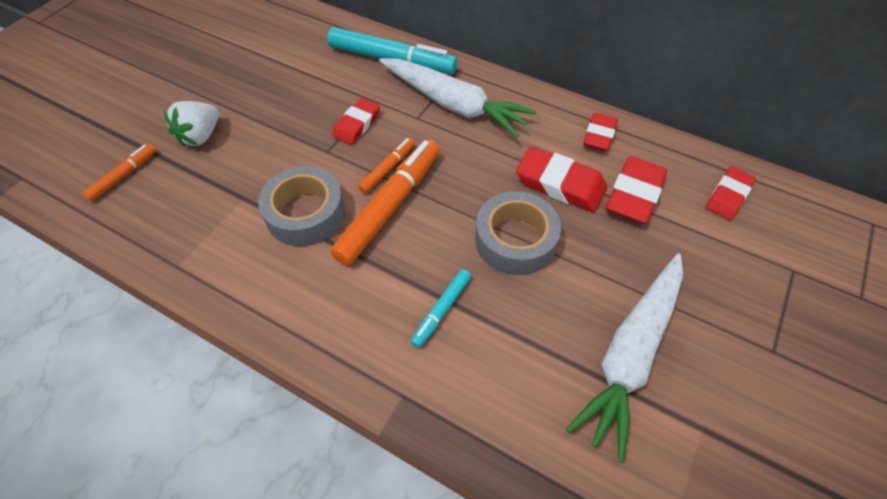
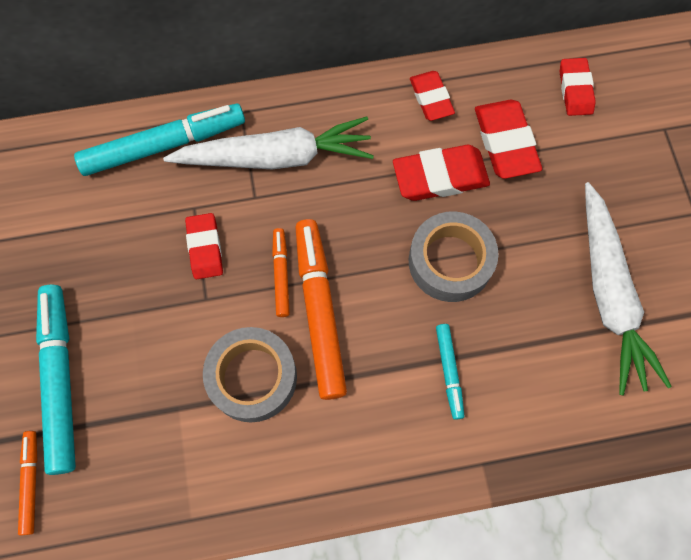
camera: 40 degrees left, 15 degrees up
white strawberry [164,101,219,147] -> turquoise marker [36,285,76,475]

